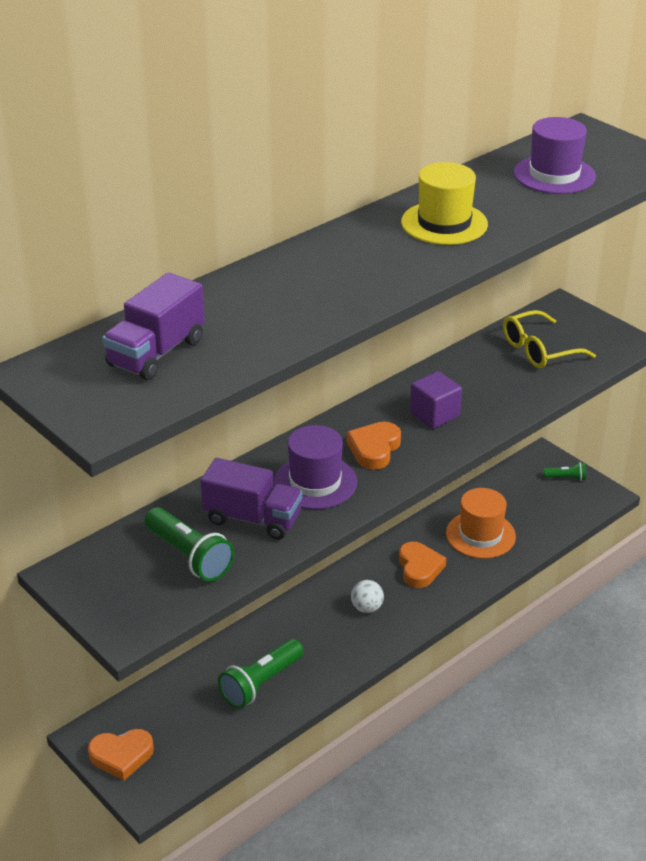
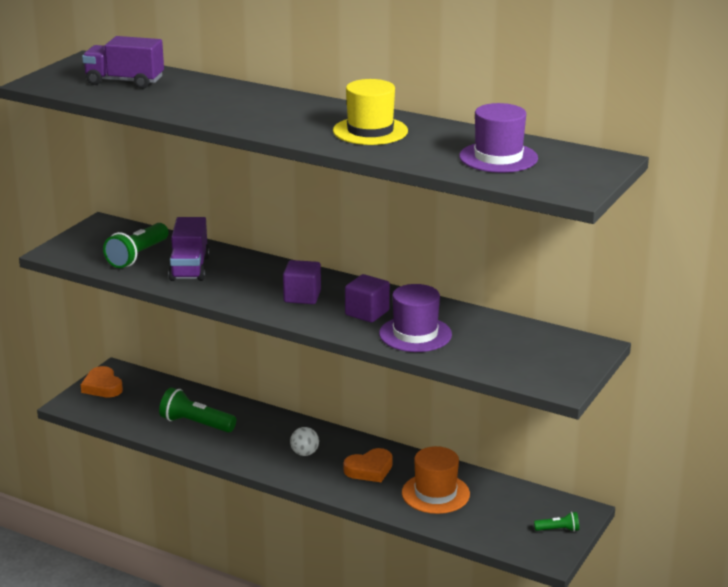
camera: 70 degrees right, 10 degrees down
purple hat [273,425,357,509] -> purple hat moved to [379,284,452,352]
orange heart [347,422,401,470] -> purple cube [283,260,321,304]
yellow glasses [503,310,596,368] -> none
green flashlight [544,462,586,481] -> green flashlight turned 75 degrees counterclockwise [534,512,579,532]

